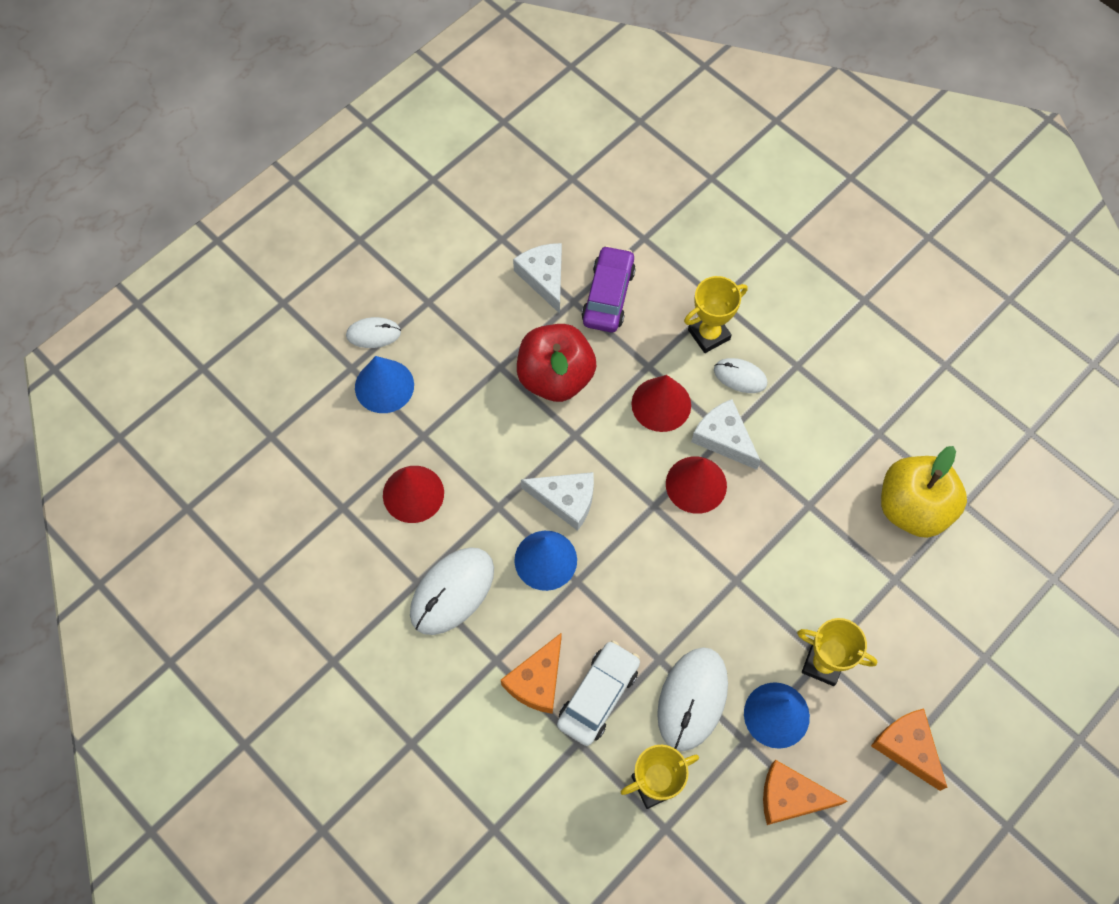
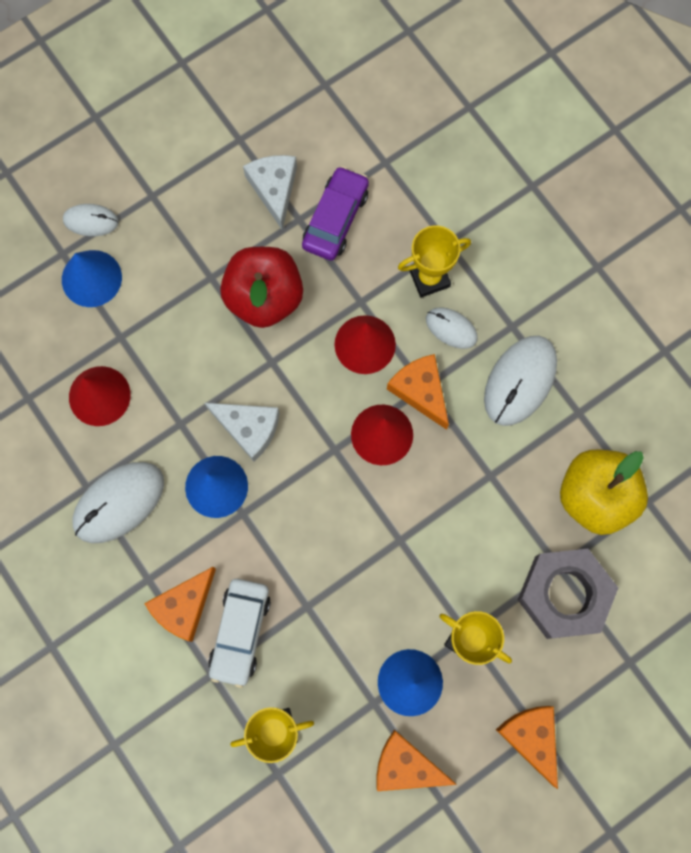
camera: 10 degrees right, 10 degrees up
white car [557,641,640,746] -> white car turned 150 degrees clockwise [208,579,271,688]
white mouse [657,647,728,751] -> white mouse moved to [484,336,557,426]
white cheese [691,399,760,470] -> orange cheese [387,354,449,430]
none -> grey nut [518,549,618,639]

